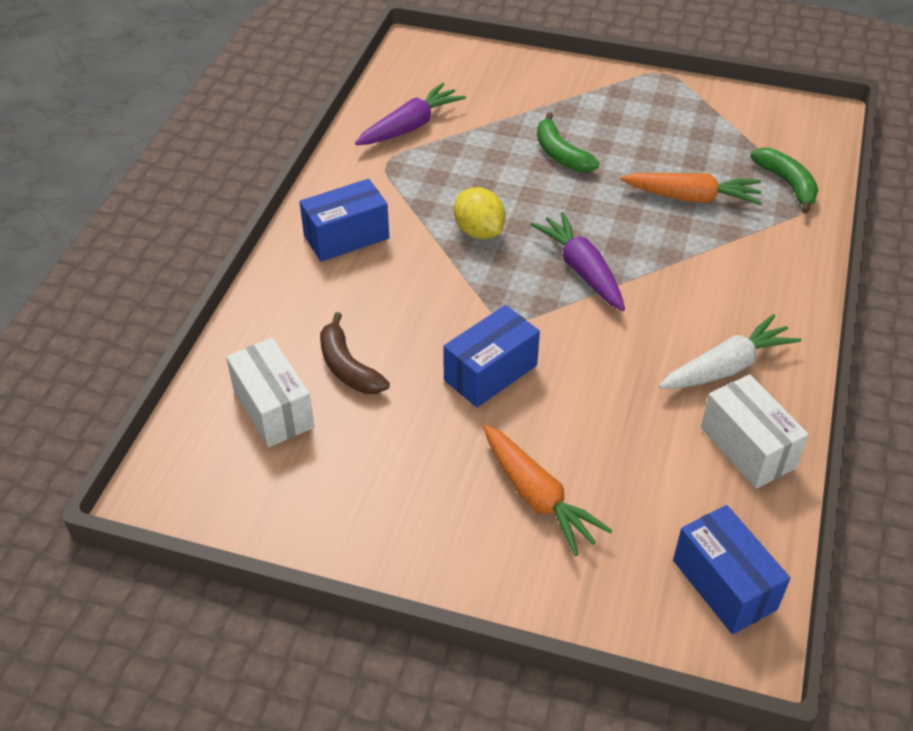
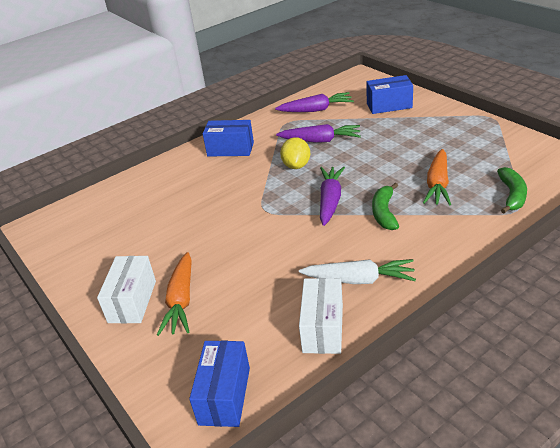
camera: 40 degrees right, 10 degrees down
white box [226,338,314,448] -> white box moved to [97,256,156,323]
brown banana [320,312,390,394] -> none
blue box [443,305,540,407] -> blue box moved to [366,75,413,114]
green banana [537,112,600,172] -> green banana moved to [372,183,399,230]
orange carrot [620,173,762,205] -> orange carrot turned 60 degrees clockwise [423,149,451,205]
none -> purple carrot [276,124,361,143]

